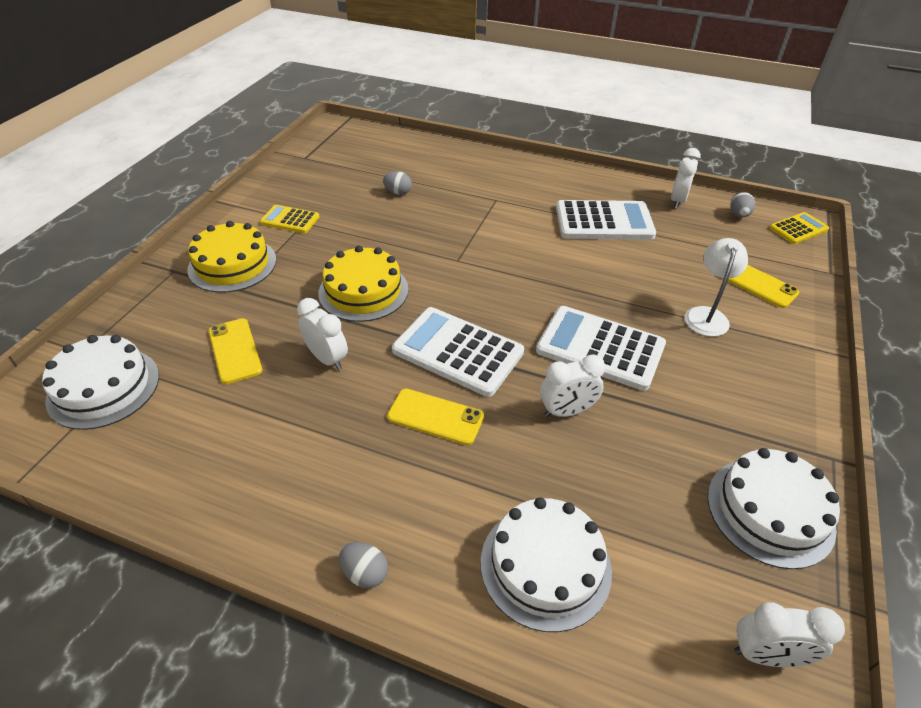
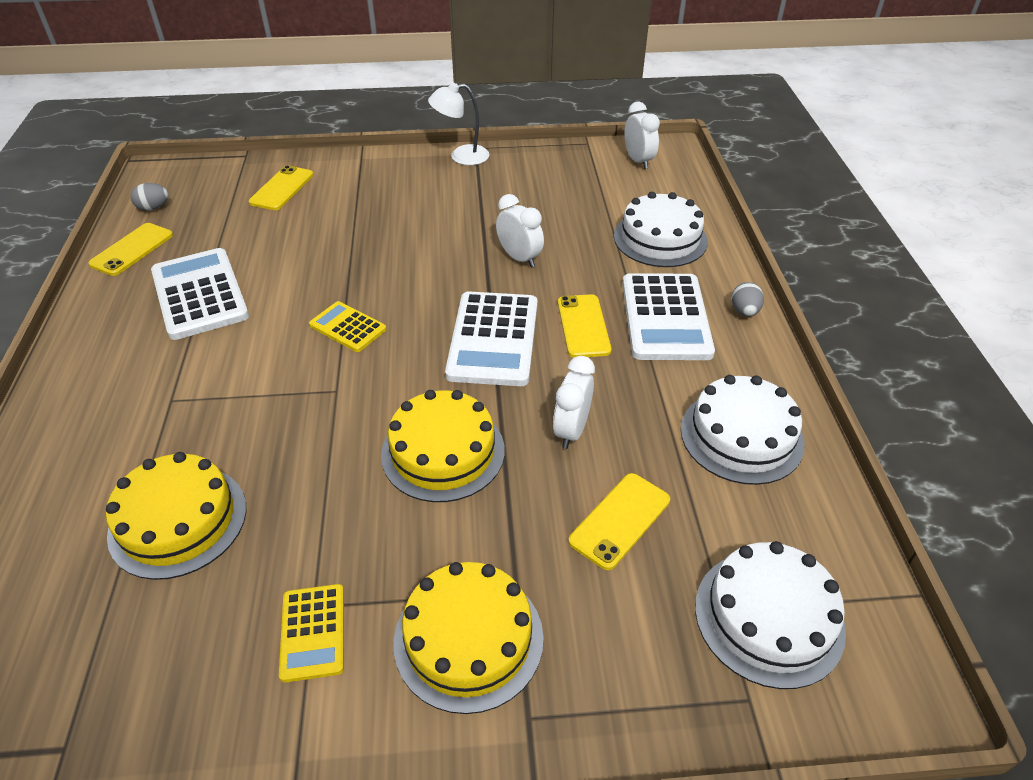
camera: 115 degrees left, 0 degrees up
grey egg [383,171,412,195] -> yellow cake [106,452,246,580]
white calculator [536,306,666,391] -> white calculator moved to [623,273,715,360]
white clock [671,148,701,209] -> yellow phone [89,223,173,276]
white lamp [685,238,748,337] -> white lamp moved to [428,82,489,165]
white cake [708,448,840,569] -> white cake moved to [681,375,804,485]
yellow calculator [769,212,829,244] -> yellow calculator moved to [309,301,386,352]

